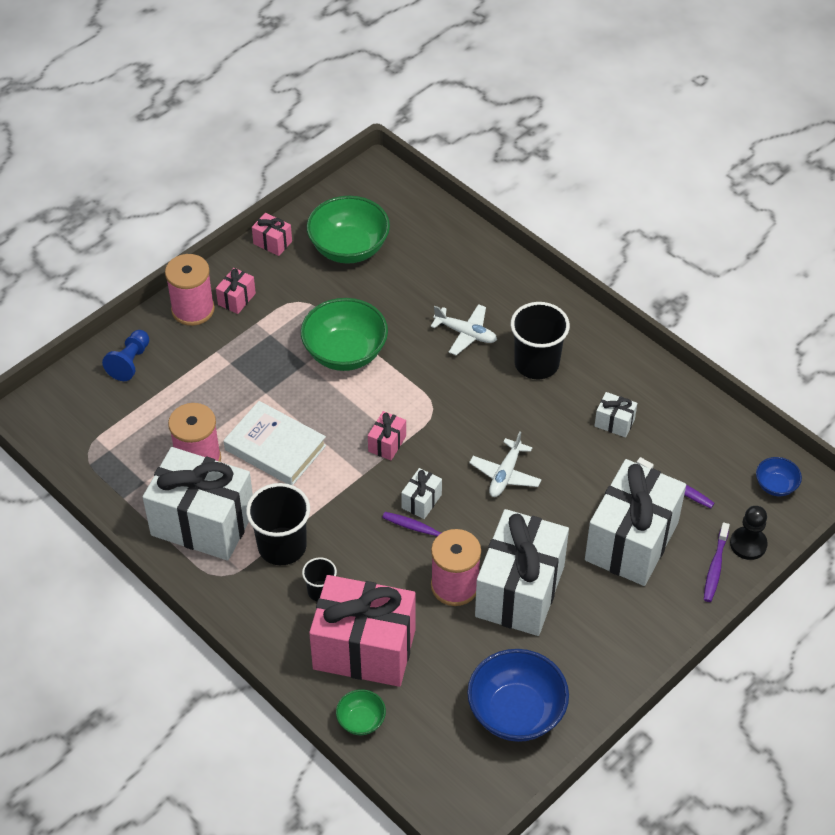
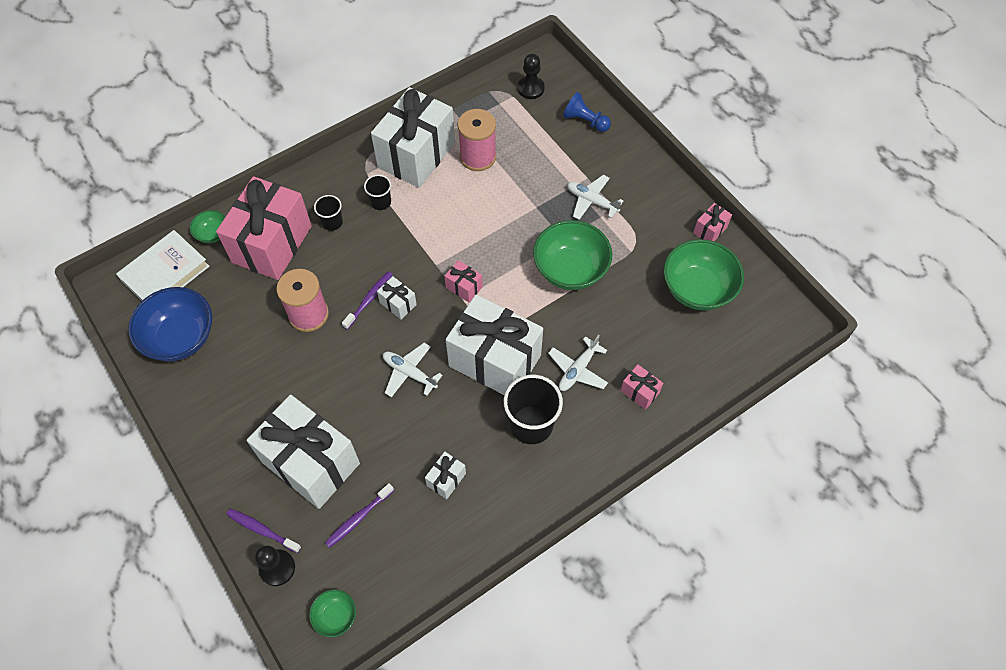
camera: 100 degrees right, 10 degrees up
pink spool [165,254,215,326] -> none
pink gift [216,268,256,314] -> pink gift moved to [621,364,663,410]
white book [223,401,326,485] -> white book moved to [116,230,210,301]
black cup [246,483,310,565] -> black cup [364,175,391,210], size x0.54
white gift [475,509,569,636] -> white gift moved to [446,294,543,395]
blue bowl [756,457,802,496] -> green bowl [309,589,356,637]
none -> black pawn [518,54,545,99]
none -> white plane [567,175,623,220]

